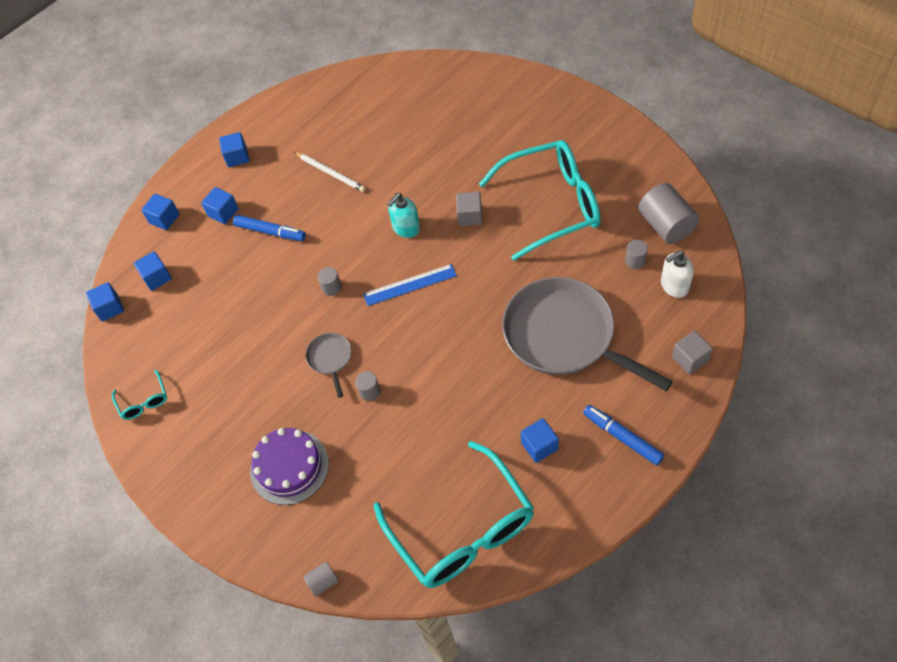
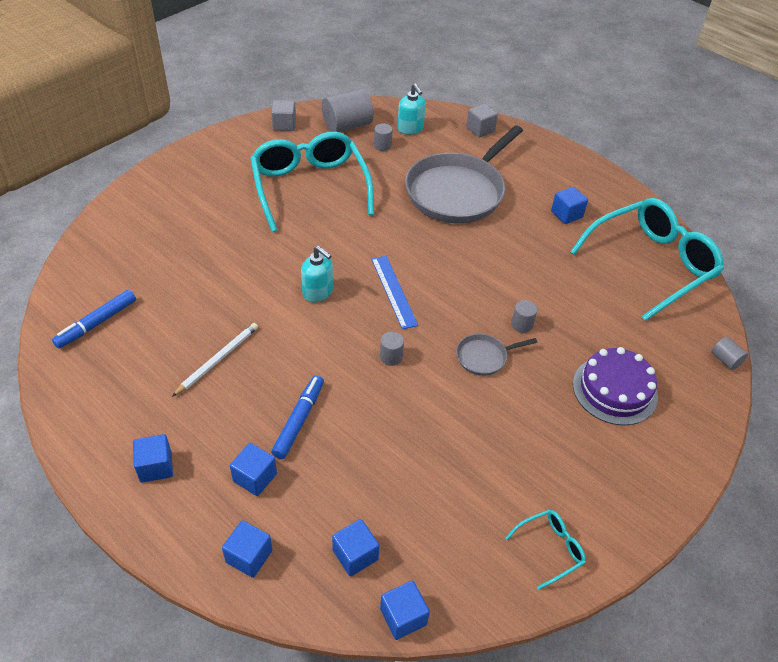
camera: 100 degrees left, 10 degrees down
grey cube [456,192,482,226] -> grey cube moved to [271,100,296,131]
blue marker [583,405,664,465] -> blue marker moved to [52,290,136,349]
white soap dispenser [661,251,694,298] -> turquoise soap dispenser [397,83,426,135]

